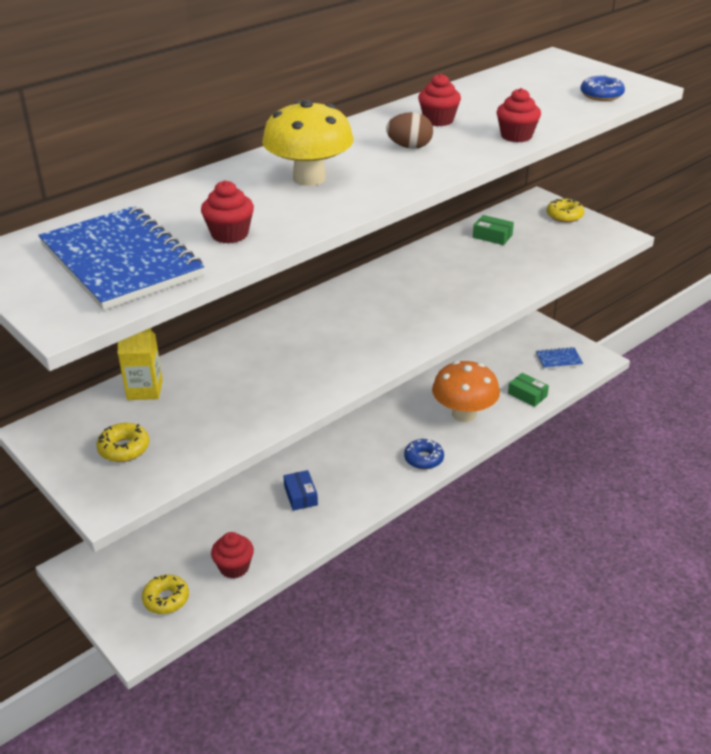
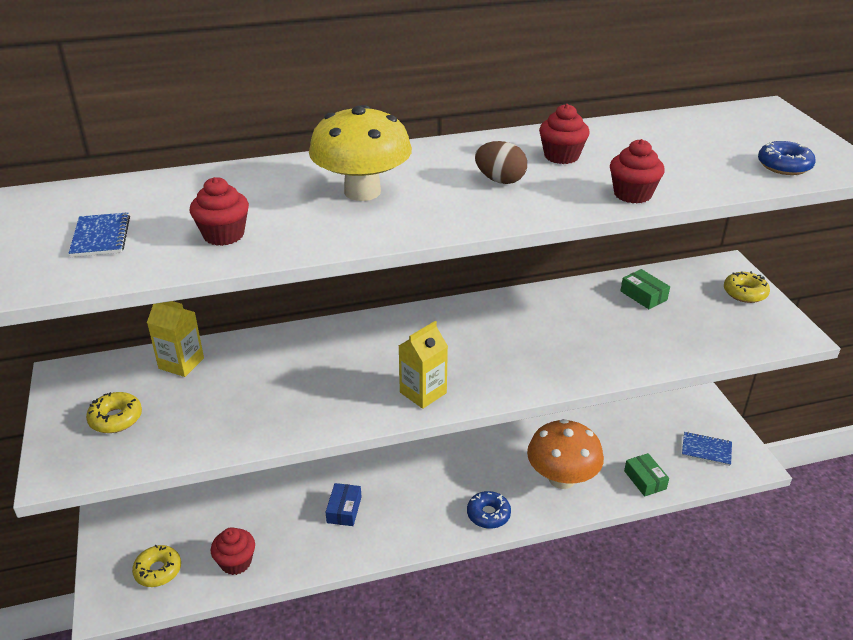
camera: 25 degrees right, 0 degrees up
blue notebook [38,206,204,310] -> blue notebook [69,212,130,257], size x0.43
none -> yellow carton [399,321,448,409]

